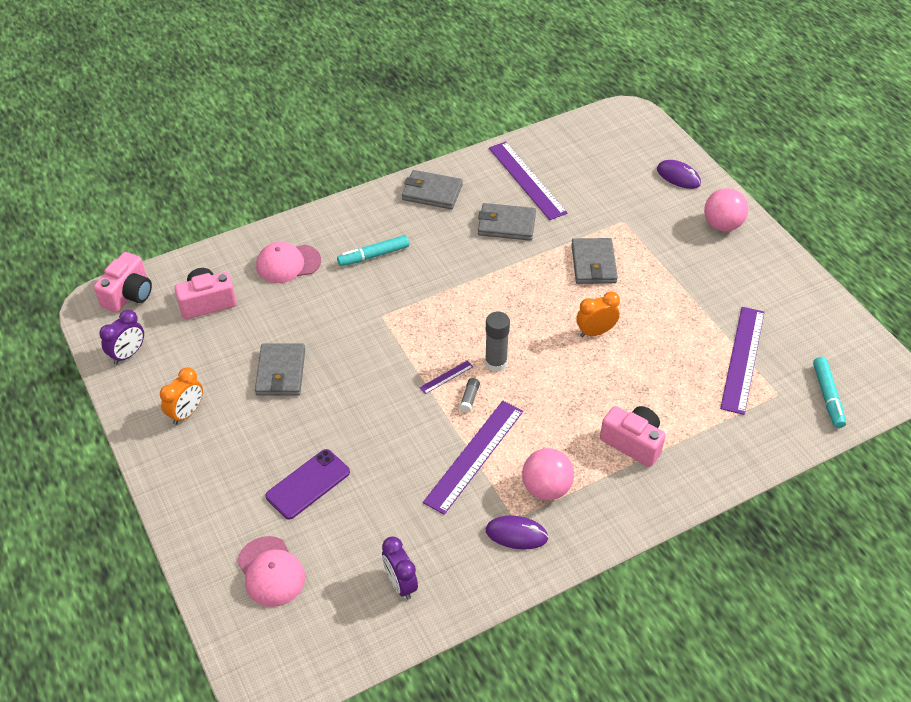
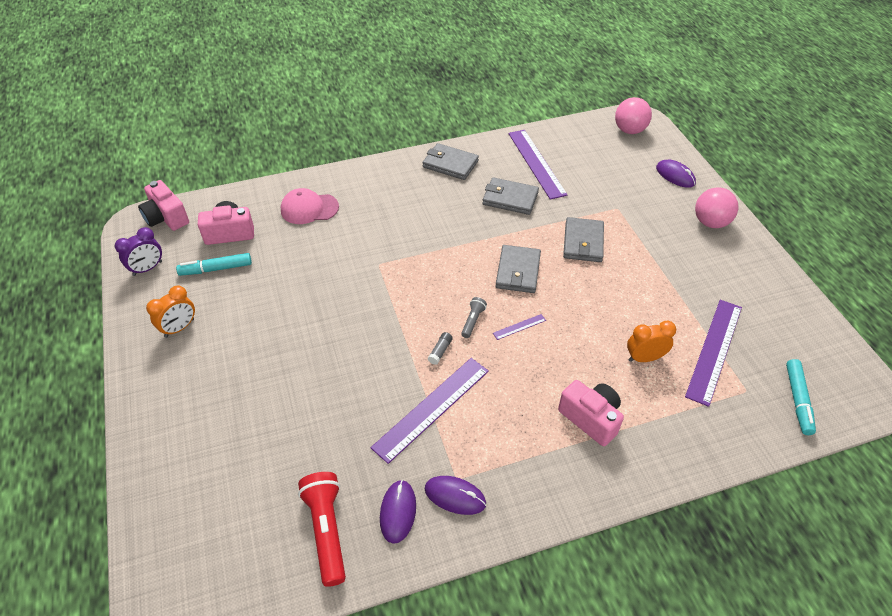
camera: 10 degrees right, 0 degrees up
pink camera [94,252,152,313] -> pink camera turned 105 degrees clockwise [138,180,189,231]
pink cap [237,536,305,607] -> none
grey wallet [255,343,305,396] -> grey wallet moved to [496,245,541,293]
purple phone [265,449,350,519] -> none
turquoise marker [337,235,409,266] -> turquoise marker moved to [176,253,252,276]
purple clock [382,537,418,600] -> red flashlight [298,472,346,587]
purple ruler [419,361,473,394] -> purple ruler moved to [493,314,546,340]
grey glue stick [485,312,510,372] -> grey flashlight [461,297,487,338]
pink ball [522,448,574,500] -> pink ball moved to [615,97,652,134]
orange clock [576,291,620,337] -> orange clock moved to [627,321,676,362]
none -> purple mouse [380,480,416,544]

